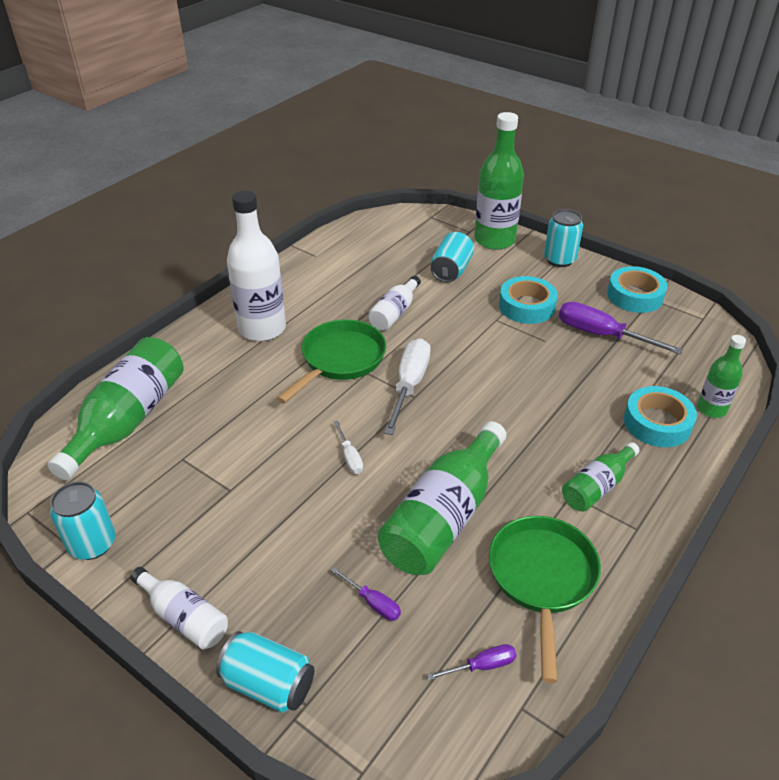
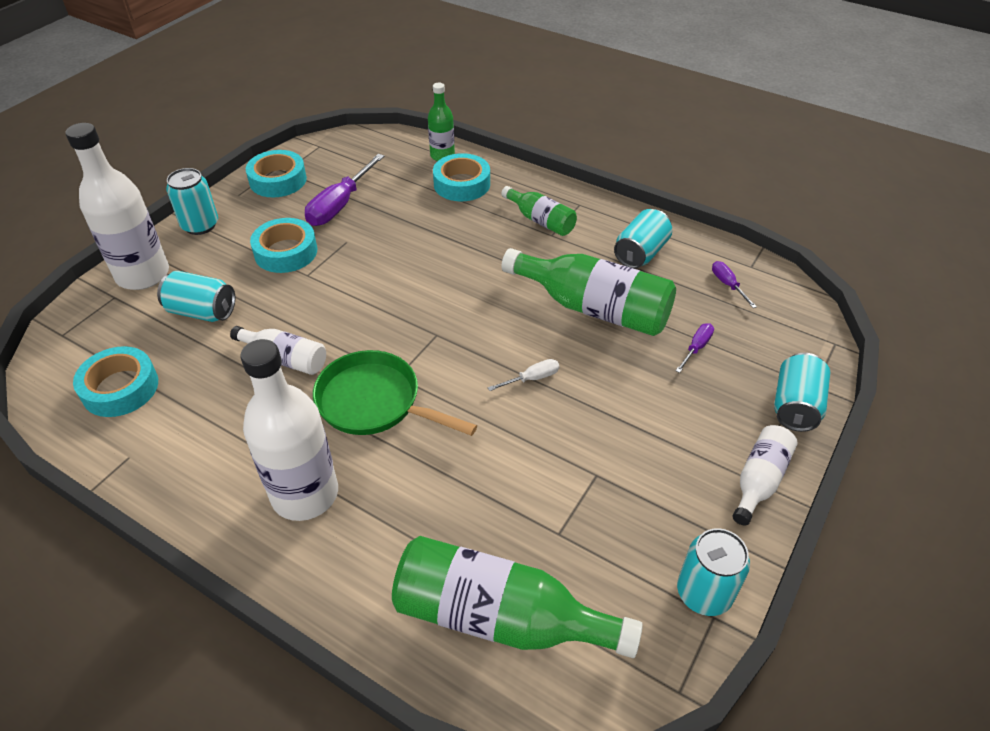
camera: 95 degrees left, 5 degrees up
white screwdriver [384,338,431,435] -> none
green bottle [474,112,524,250] -> white bottle [65,123,169,290]
green pan [489,516,601,683] -> turquoise can [614,209,672,269]
none -> turquoise tape [73,346,158,417]

